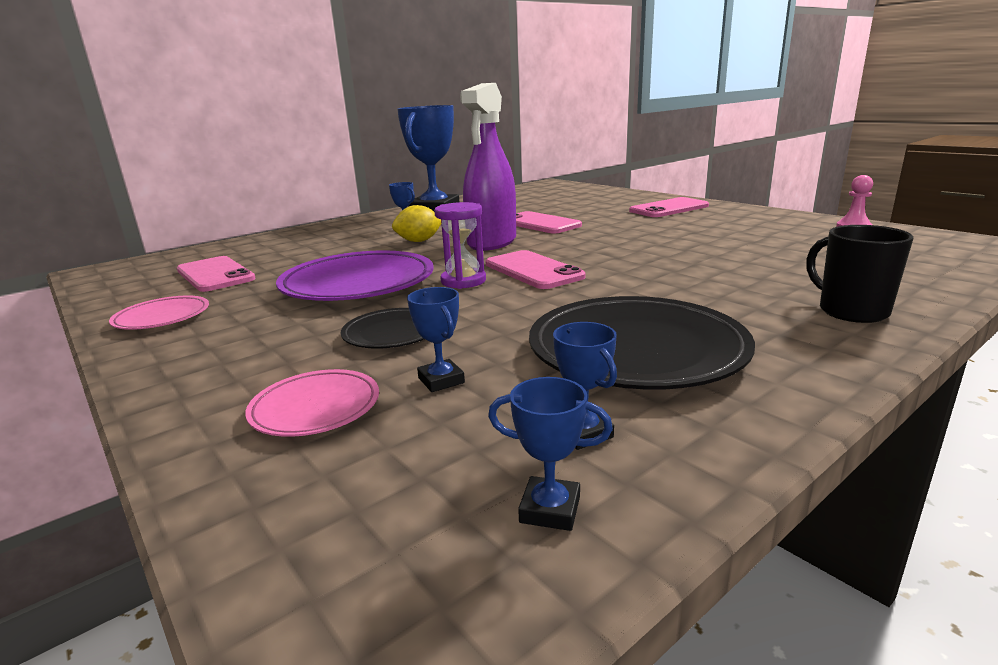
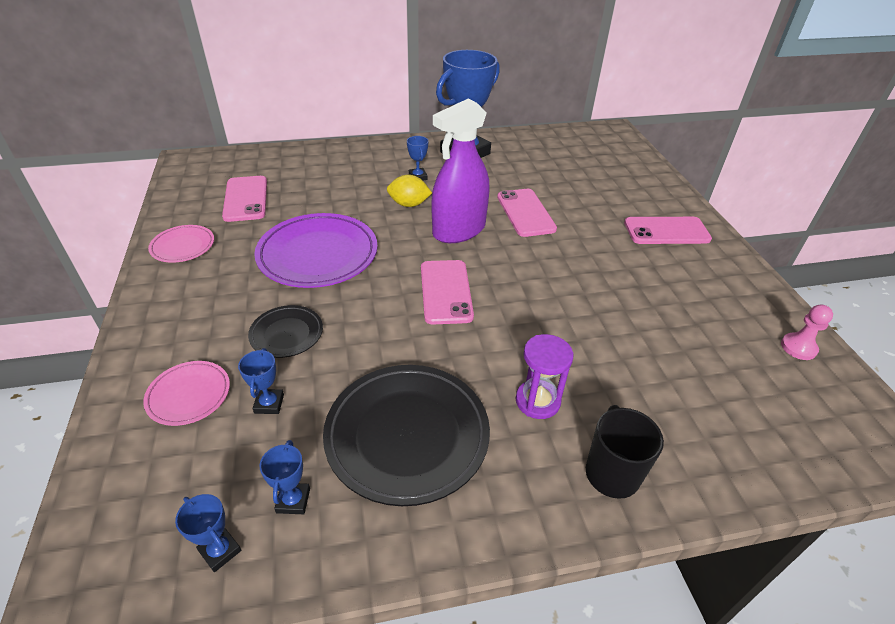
camera: 25 degrees right, 20 degrees up
purple hourglass [434,202,486,289] -> purple hourglass moved to [516,334,574,419]

